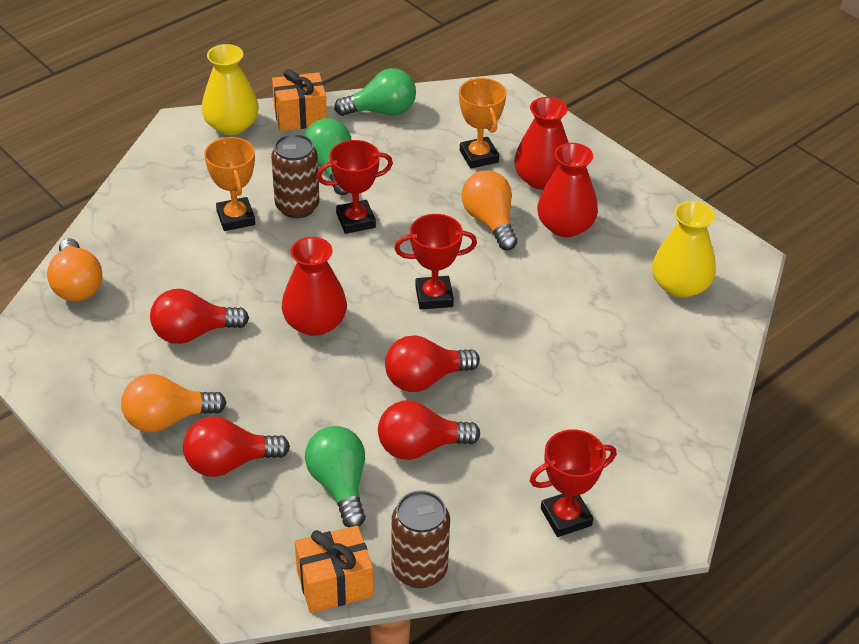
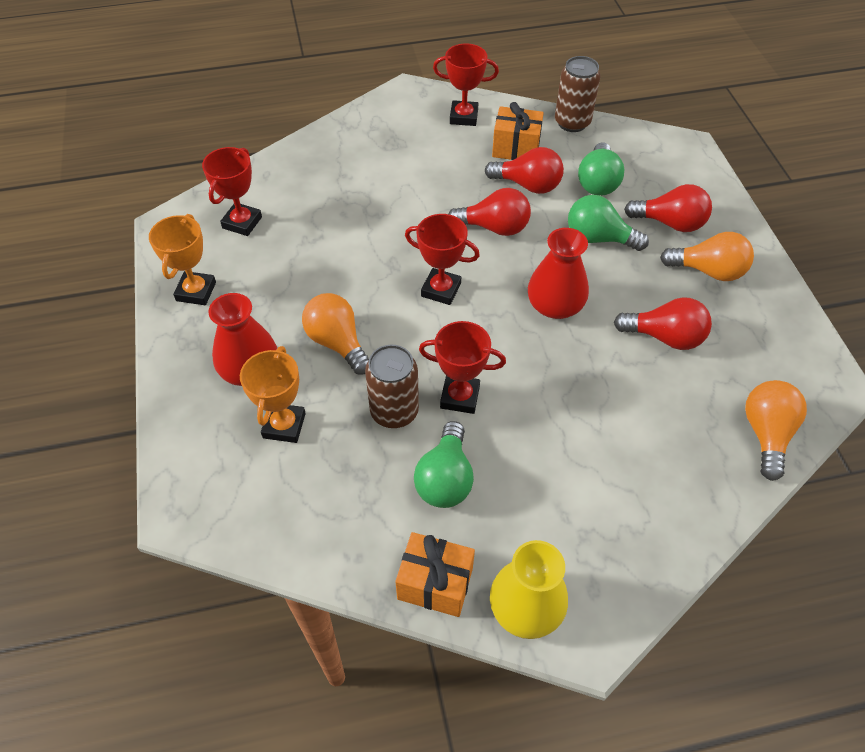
camera: 150 degrees left, 10 degrees up
orange trophy [204,137,255,231] -> orange trophy moved to [149,214,216,305]
brown can [271,134,319,218] -> brown can moved to [365,345,419,428]
orange gift [295,525,373,613] -> orange gift moved to [492,102,544,160]
green light bulb [334,68,416,116] -> green light bulb moved to [568,195,649,251]
orange light bulb [462,170,517,250] -> orange light bulb turned 135 degrees clockwise [302,293,369,375]
red vase [537,143,598,237] -> none
yellow vase [652,201,716,298] -> red trophy [202,147,262,236]

